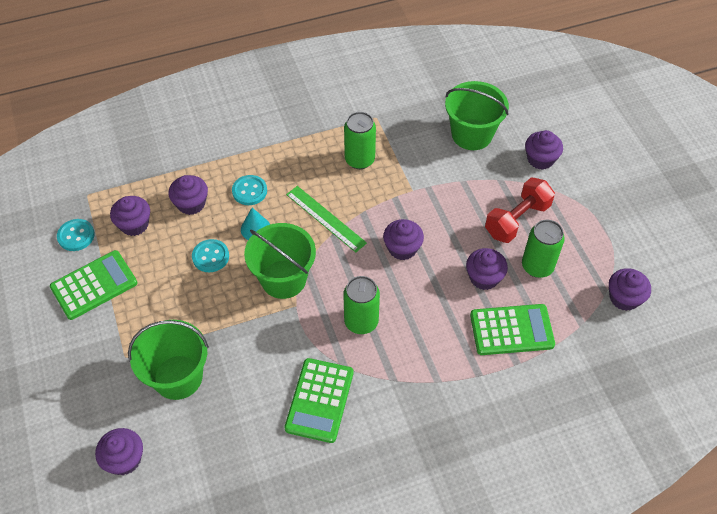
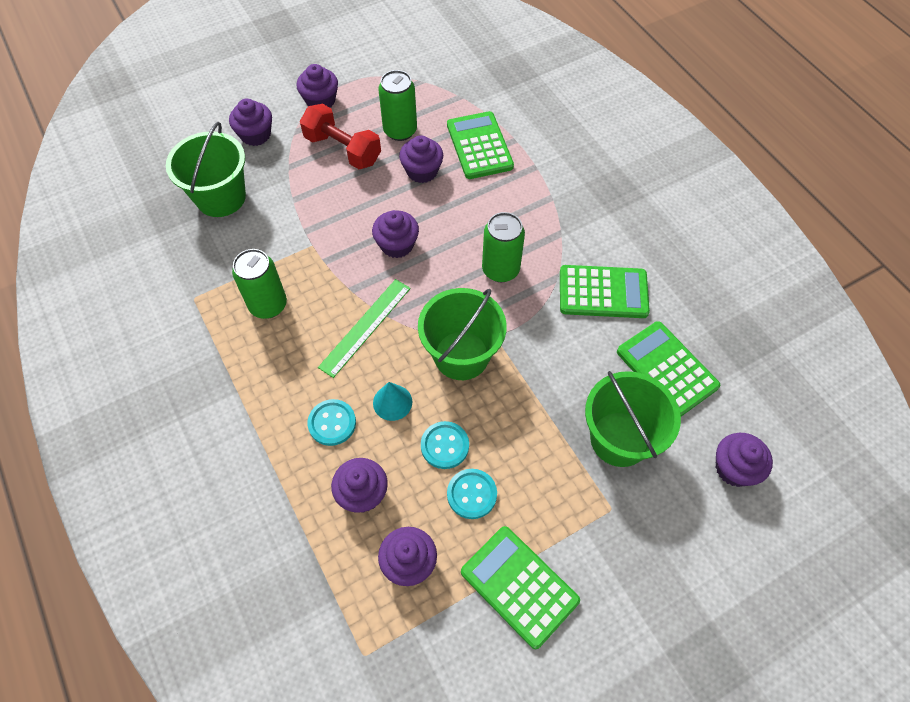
camera: 100 degrees left, 5 degrees up
turquoise button [57,219,95,251] -> turquoise button moved to [447,469,497,519]
purple cupcake [609,268,651,311] -> purple cupcake moved to [296,64,338,107]
none -> green calculator [617,321,720,417]

